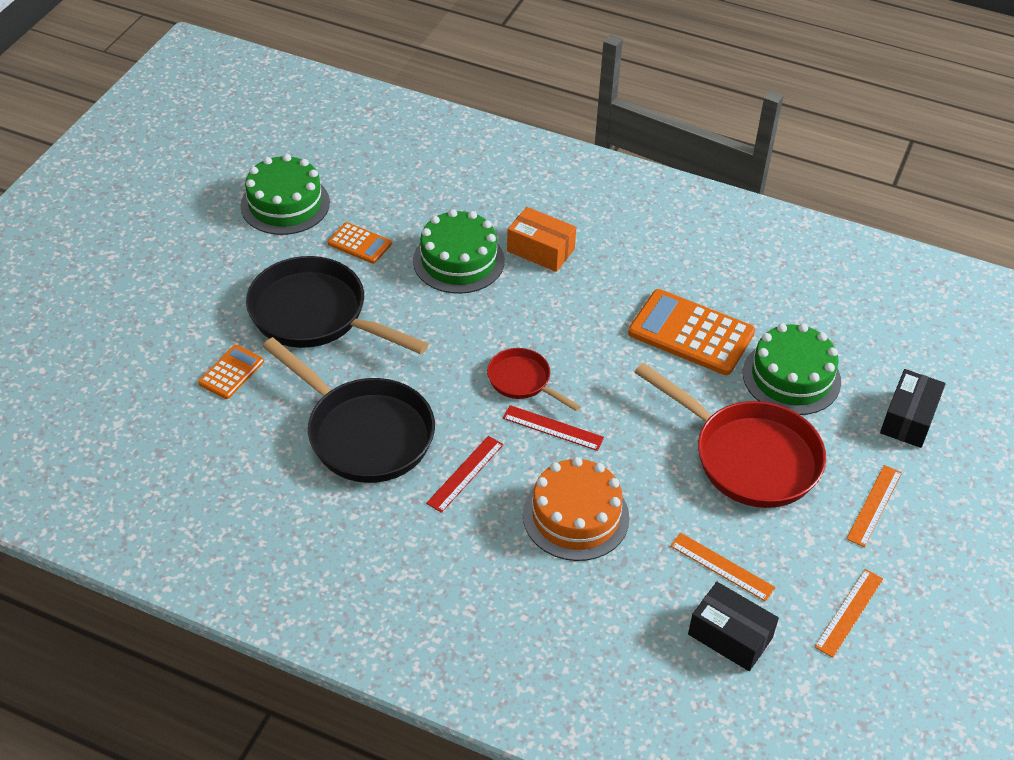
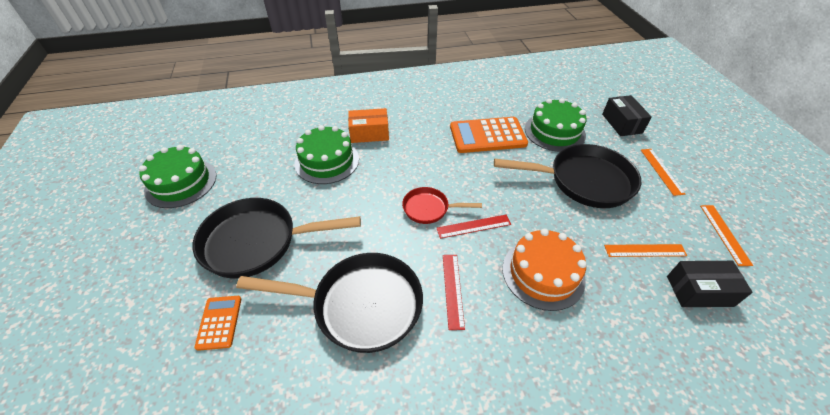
camera: 35 degrees left, 0 degrees up
orange calculator [328,222,392,264] -> none
red pan [635,362,826,508] -> black pan [494,144,641,208]

